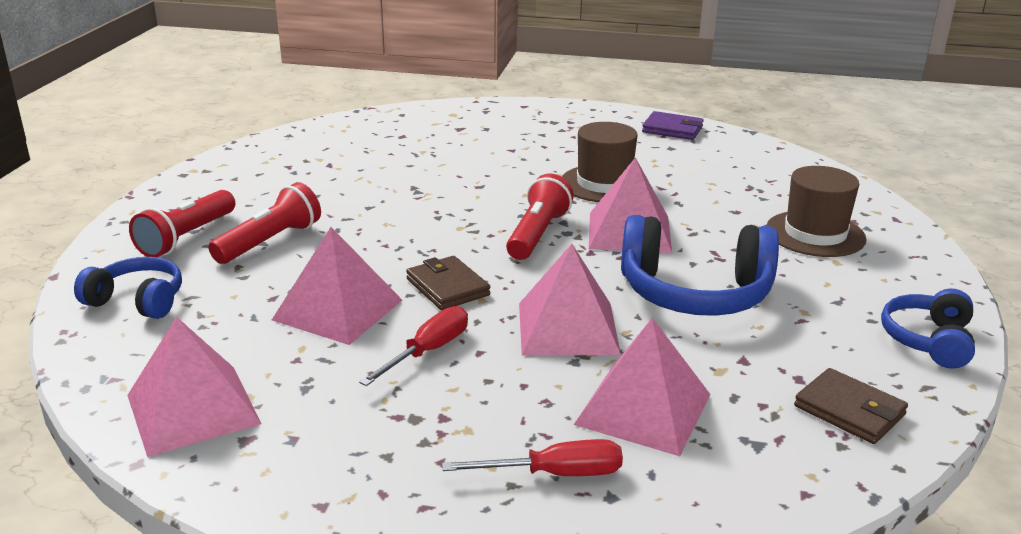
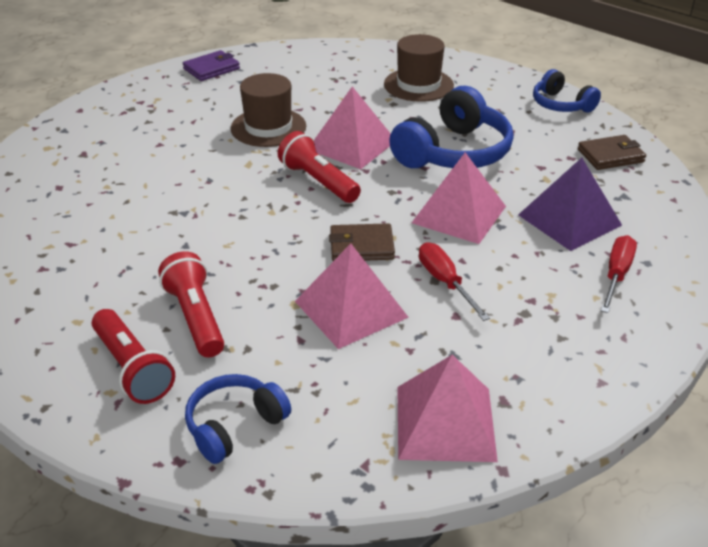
camera: 60 degrees left, 10 degrees up
pink pyramid [574,318,711,456] -> purple pyramid [518,158,622,251]

